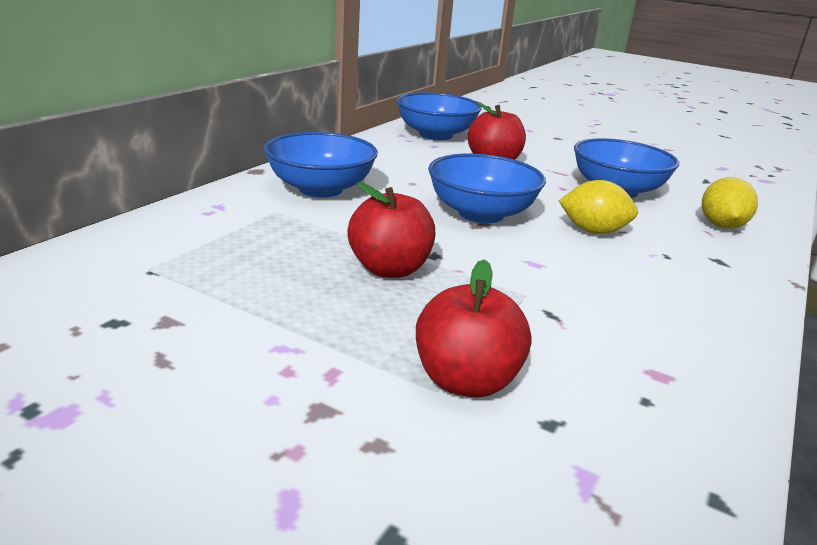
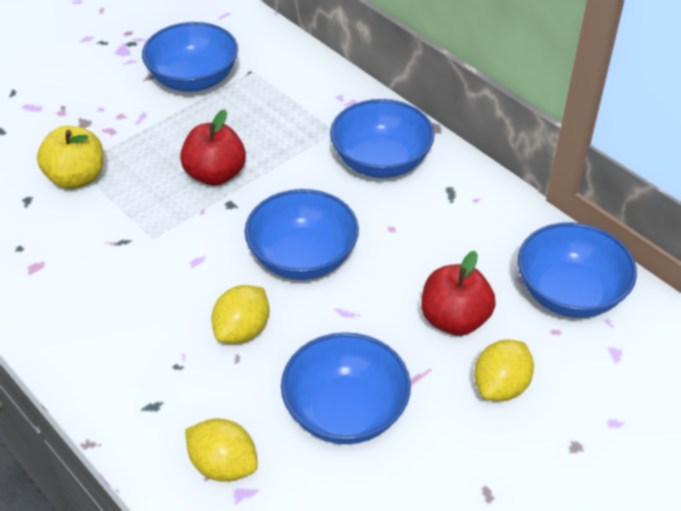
camera: 110 degrees right, 20 degrees up
red apple [416,259,532,398] -> yellow apple [37,126,103,189]
none -> blue bowl [142,22,238,92]
none -> yellow lemon [474,340,534,401]

